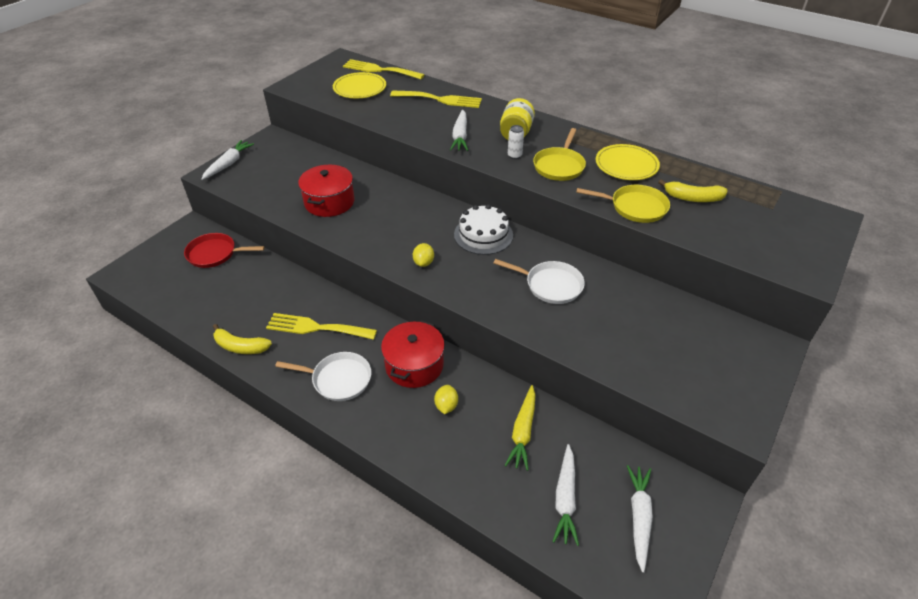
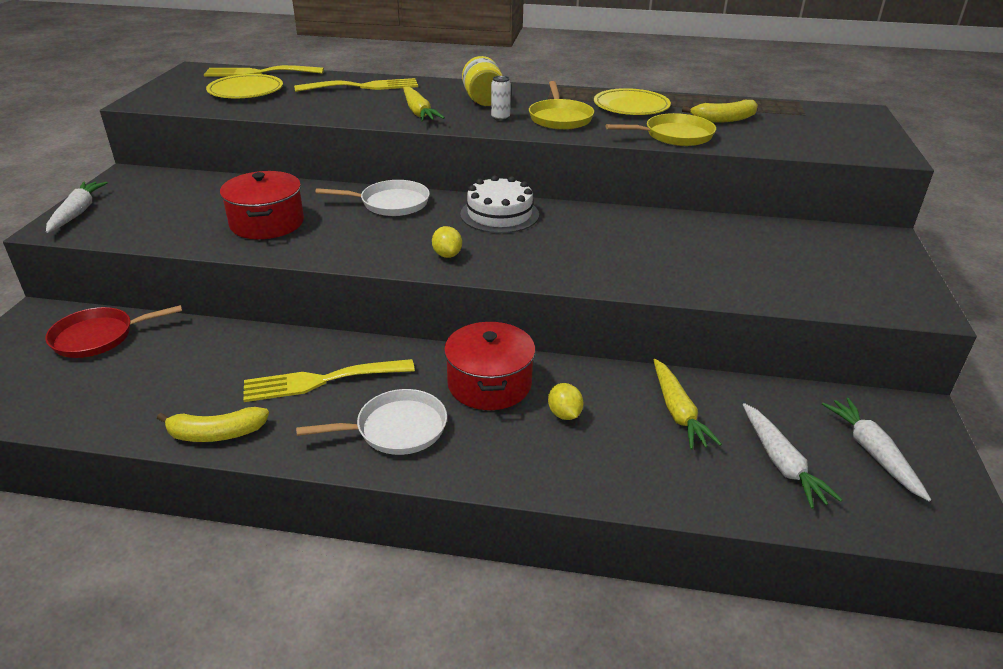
camera: 25 degrees left, 10 degrees down
white carrot [450,109,468,151] -> yellow carrot [403,86,445,122]
white pan [493,259,585,304] -> white pan moved to [315,180,430,216]

